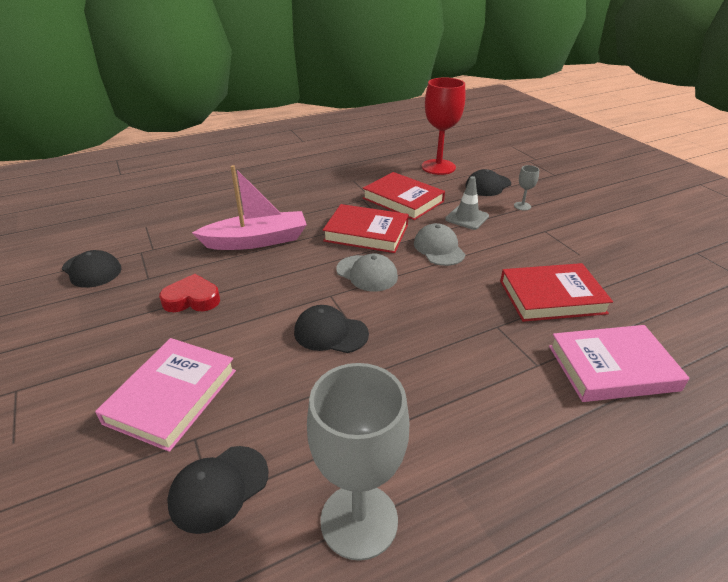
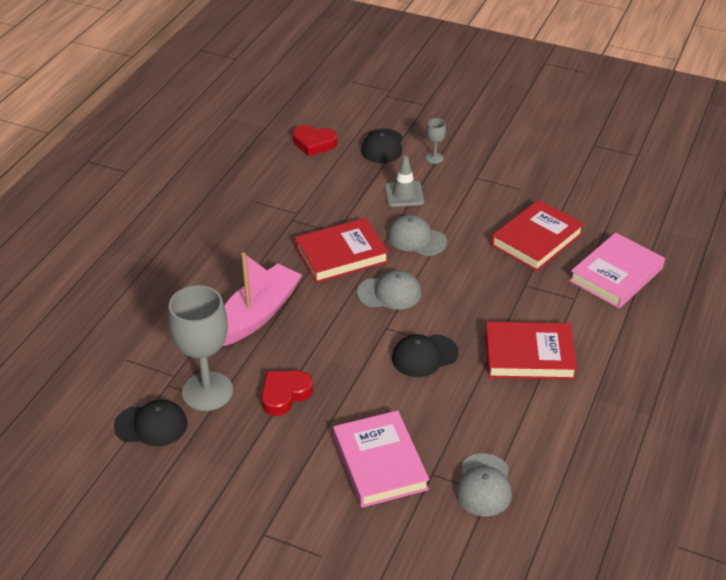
camera: 40 degrees left, 5 degrees up
black cap [167,446,269,534] -> grey cap [456,453,512,516]
grey goblet [307,363,409,561] -> grey goblet moved to [168,285,233,411]
red book [363,172,445,220] -> red book moved to [485,322,577,380]
red goblet [422,77,465,175] -> red heart [293,125,337,156]

